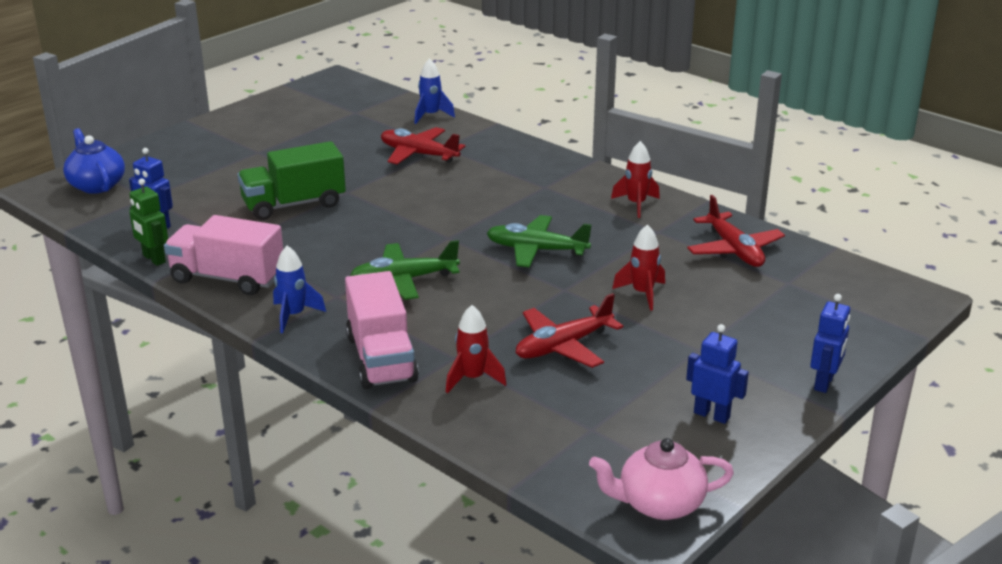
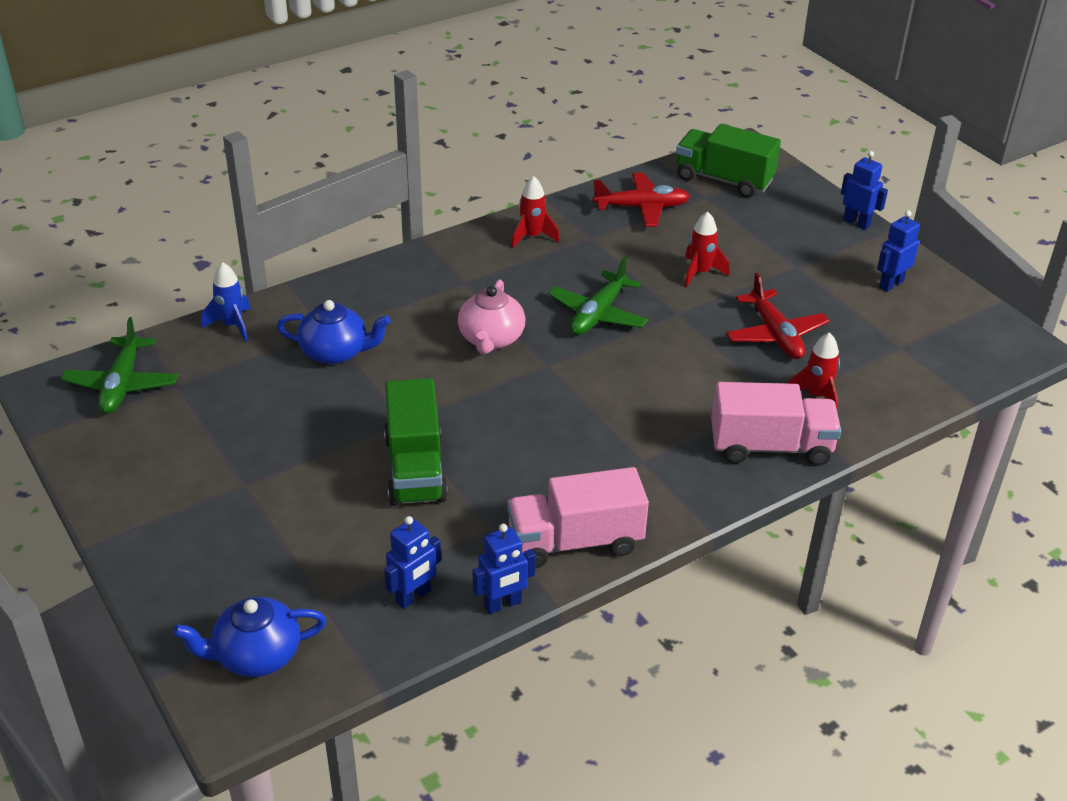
camera: 75 degrees left, 10 degrees up
green robot [129,179,168,266] -> blue robot [472,524,536,614]
pink truck [164,215,283,295] -> pink truck turned 45 degrees clockwise [507,467,649,569]
blue rocket [273,246,326,333] -> none
green plane [350,240,460,300] -> green plane moved to [61,317,178,414]
red plane [381,127,465,164] -> blue teapot [277,300,391,364]
pink teapot [589,438,734,520] -> pink teapot moved to [458,279,525,354]
none -> green truck [676,124,781,198]

